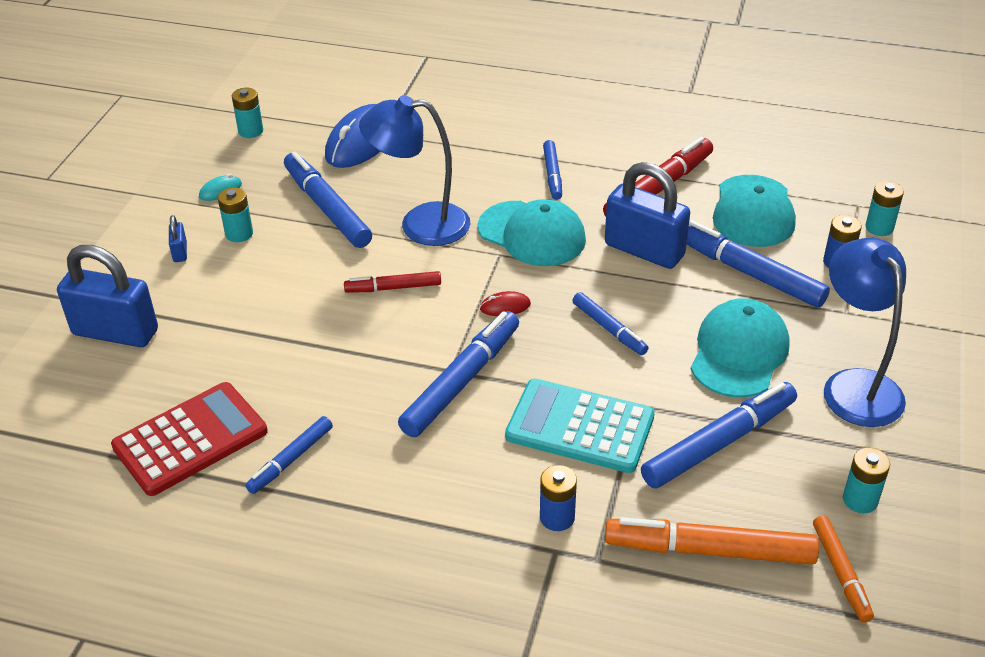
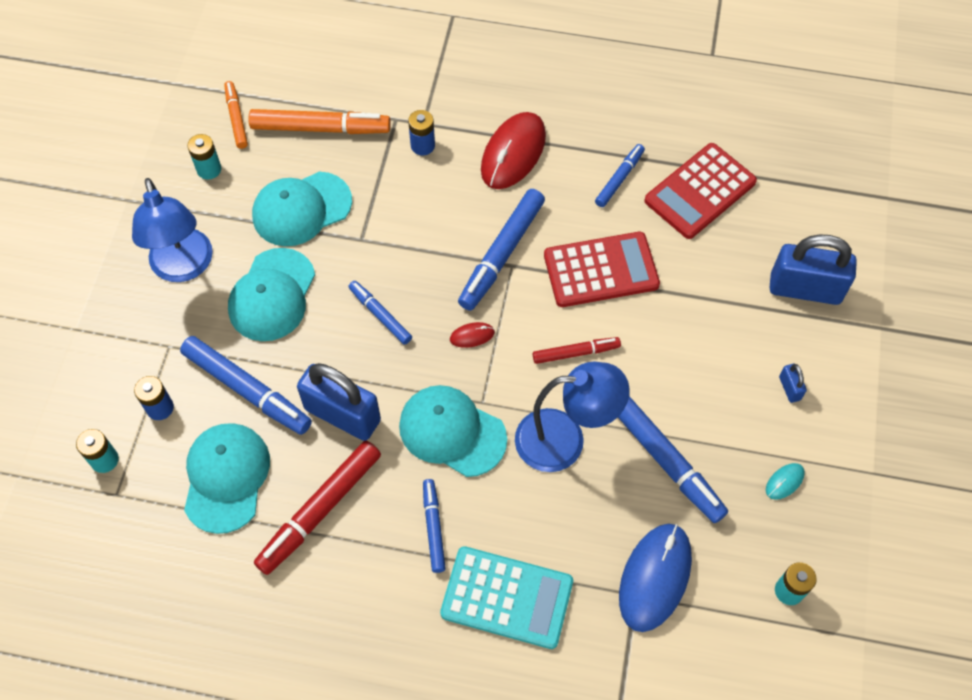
camera: 175 degrees right, 20 degrees up
turquoise battery [218,187,253,242] -> none
turquoise calculator [505,379,655,473] -> turquoise calculator moved to [440,546,573,649]
blue marker [641,382,797,489] -> turquoise cap [252,172,352,246]
none -> red mouse [481,112,546,189]
none -> red calculator [544,232,660,307]

